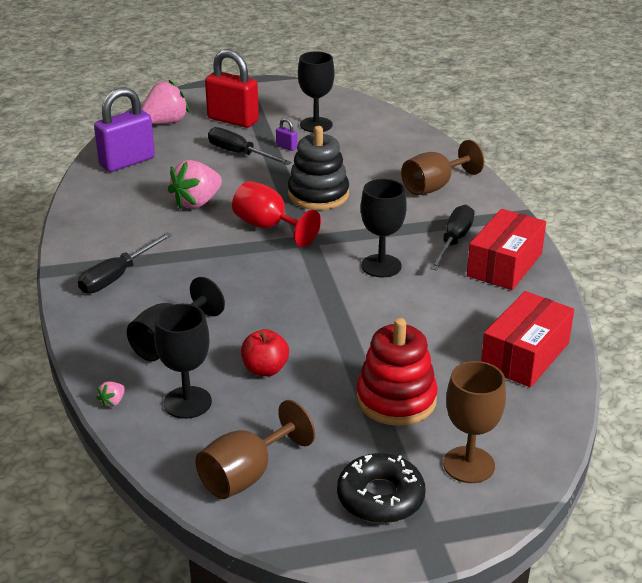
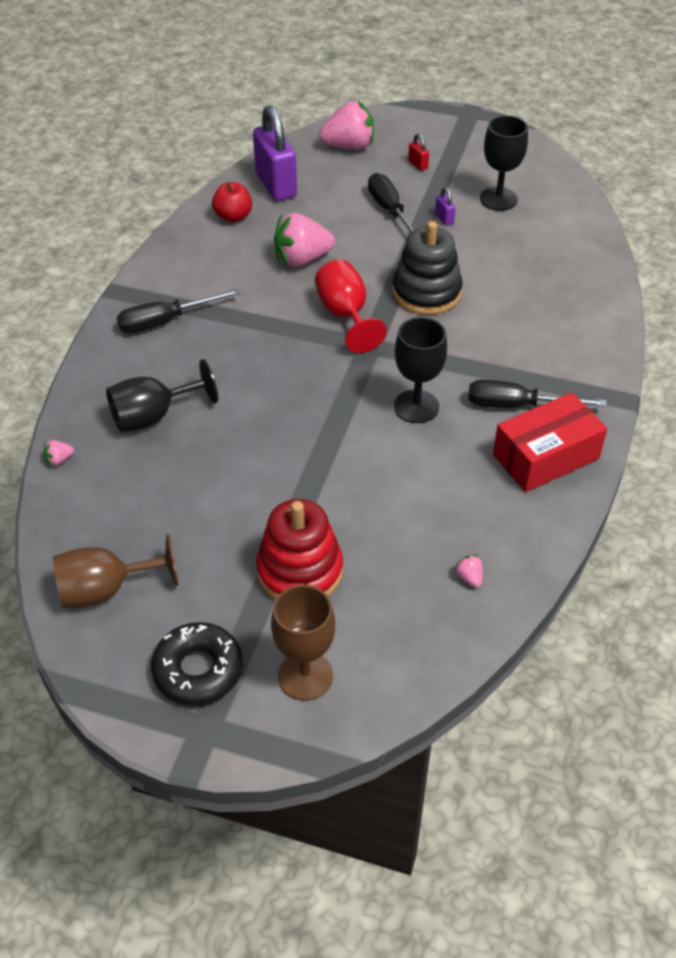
camera: 30 degrees right, 15 degrees up
purple padlock [94,87,155,172] -> purple padlock turned 75 degrees clockwise [253,105,297,201]
black goblet [154,304,212,419] -> none
red padlock [205,49,259,128] -> red padlock [408,134,429,171], size x0.41
red apple [241,329,289,376] -> red apple moved to [212,182,252,222]
brown goblet [401,140,484,195] -> none
black screwdriver [430,205,475,271] -> black screwdriver turned 135 degrees counterclockwise [468,380,607,408]
red box [481,291,574,388] -> pink strawberry [454,555,483,587]

